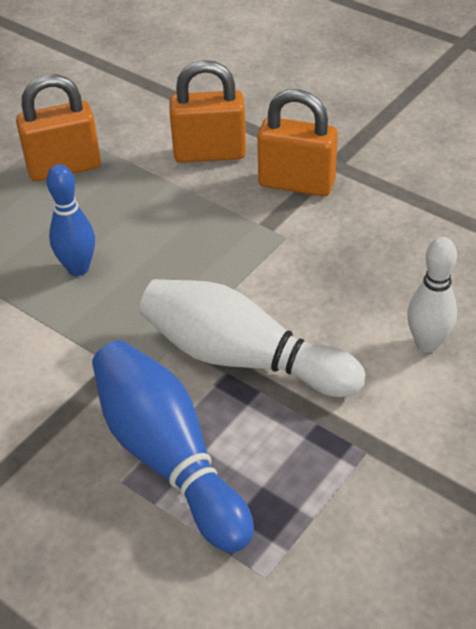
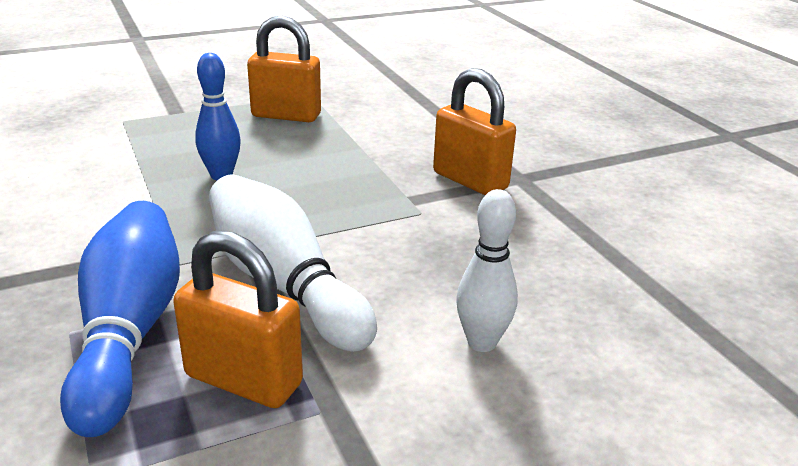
camera: 25 degrees right, 15 degrees down
orange padlock [169,60,246,163] -> orange padlock moved to [173,231,303,408]

